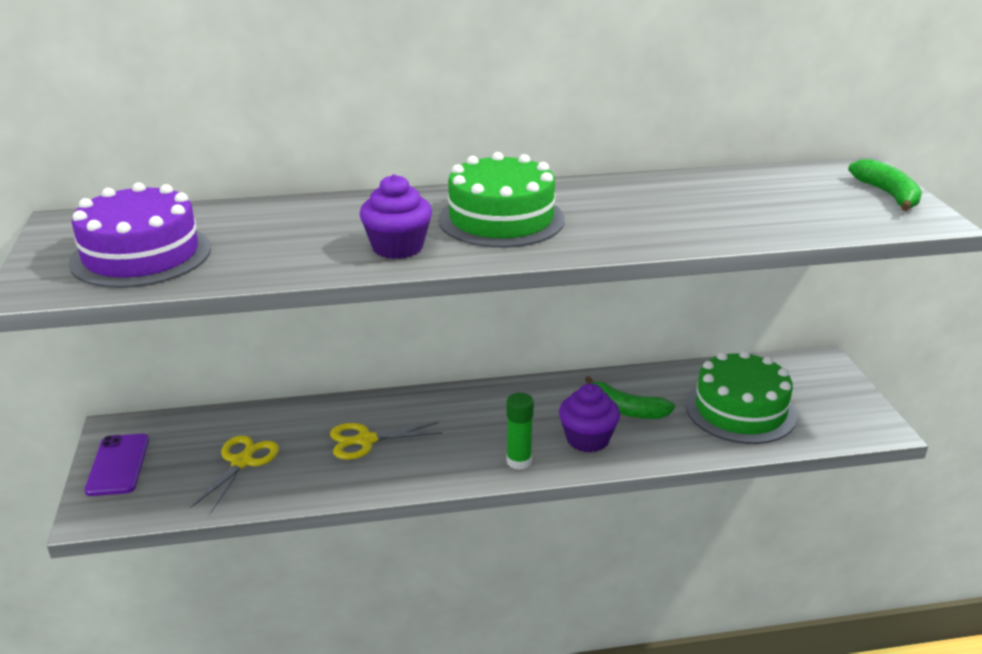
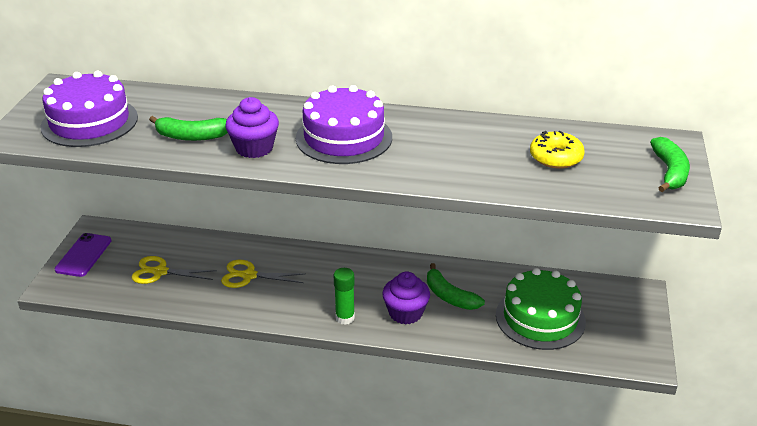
camera: 20 degrees right, 5 degrees up
yellow scissors [190,435,279,514] -> yellow scissors turned 120 degrees counterclockwise [131,256,217,284]
green cake [438,152,565,248] -> purple cake [296,85,392,164]
none -> green banana [149,116,228,141]
none -> yellow donut [530,131,585,169]

